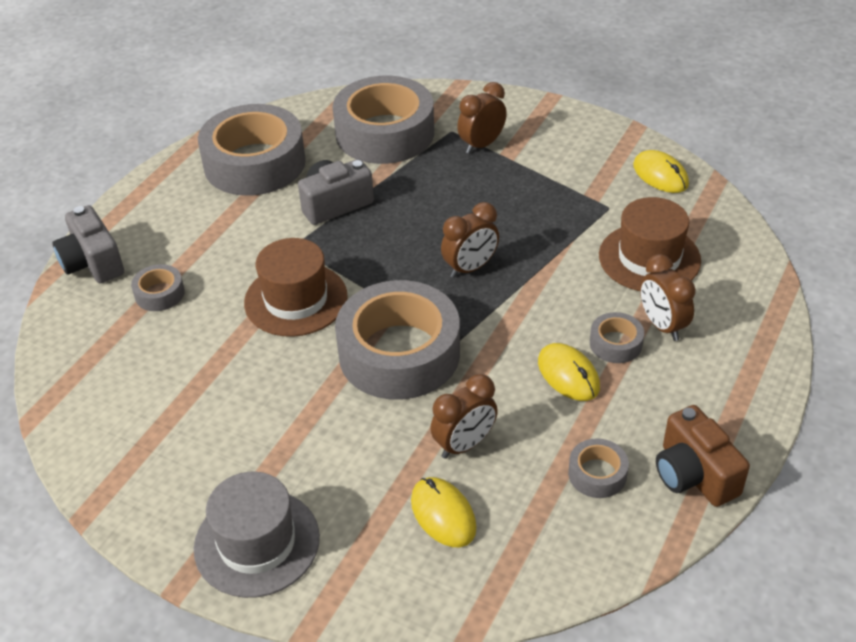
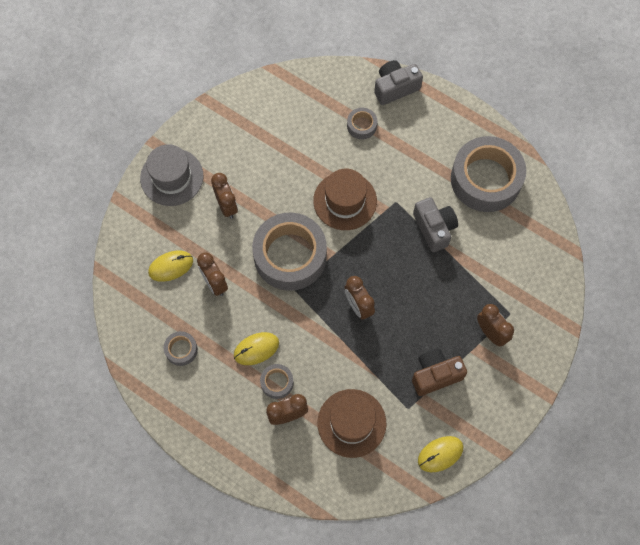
camera: 95 degrees right, 25 degrees up
grey tape [333,76,434,164] -> none
brown camera [656,405,750,507] -> brown camera moved to [412,349,467,396]
none -> brown clock [211,173,238,219]

